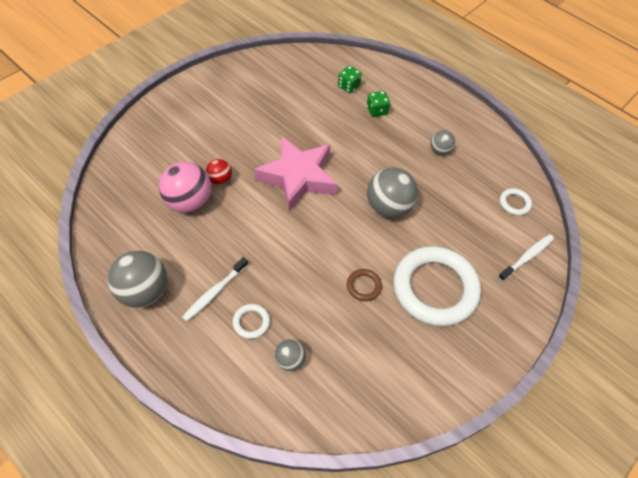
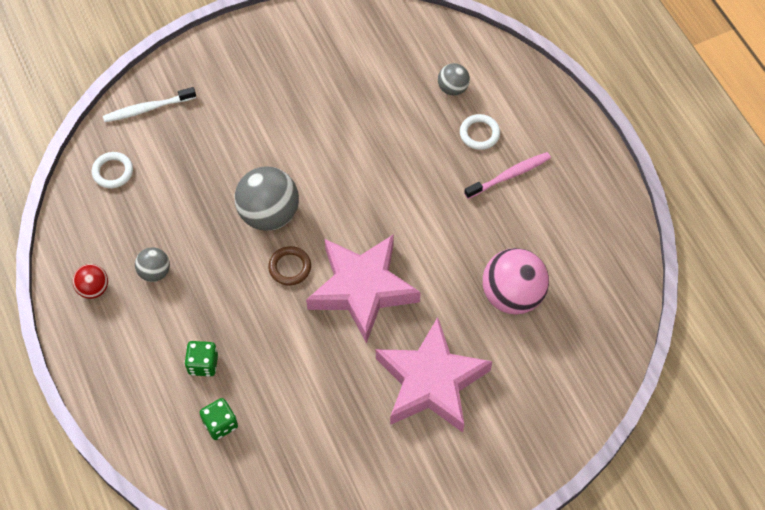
camera: 155 degrees left, 5 degrees up
grey ball [108,251,167,308] -> none
white toothbrush [182,257,248,322] -> pink toothbrush [464,152,551,199]
red ball [206,159,232,185] -> red ball moved to [73,264,108,299]
brown ring [347,269,382,301] -> brown ring moved to [268,246,311,285]
white ring [394,246,481,326] -> none
none -> pink star [376,317,492,432]

